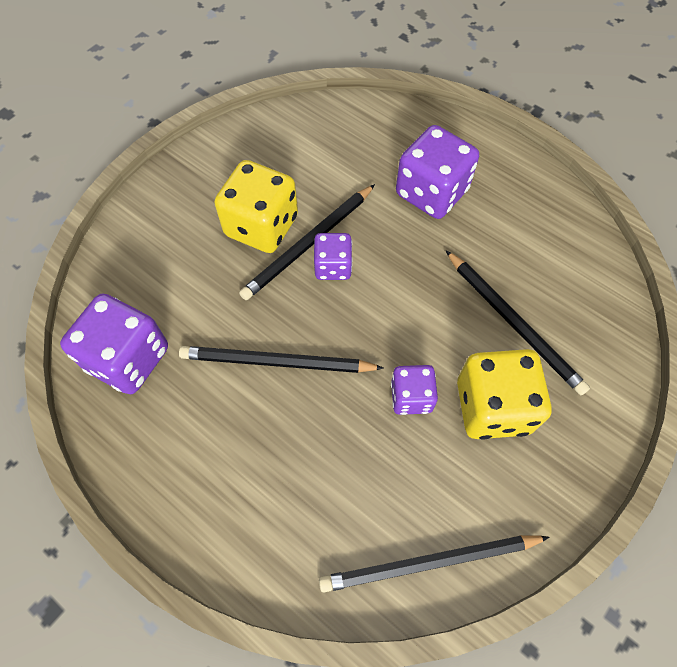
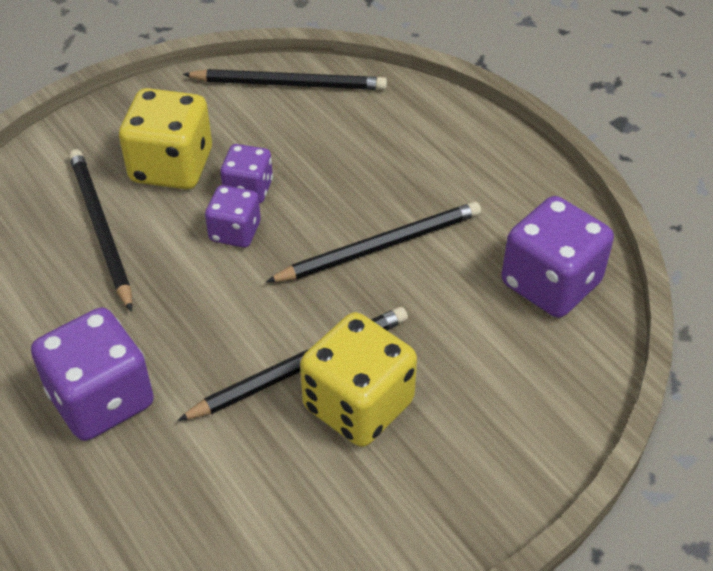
camera: 165 degrees left, 15 degrees down
black pencil [179,346,384,373] -> black pencil turned 45 degrees counterclockwise [266,202,481,282]
purple dice [314,233,352,280] -> purple dice moved to [205,185,261,248]

